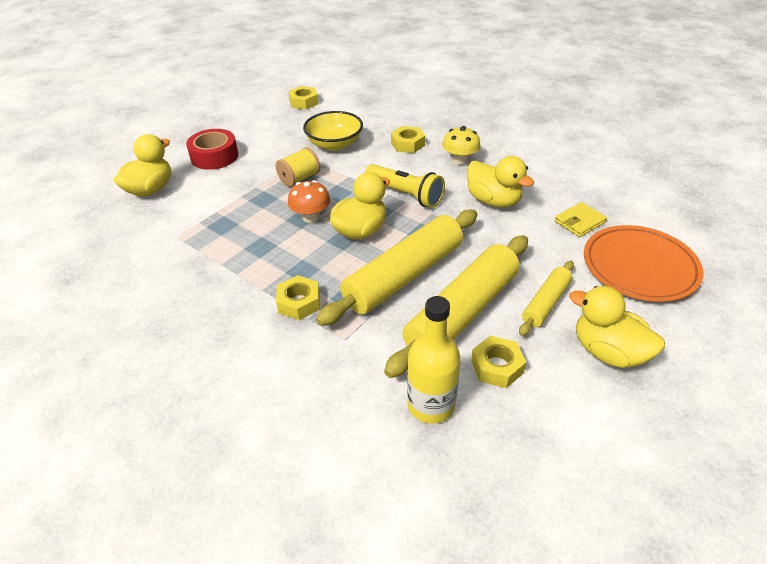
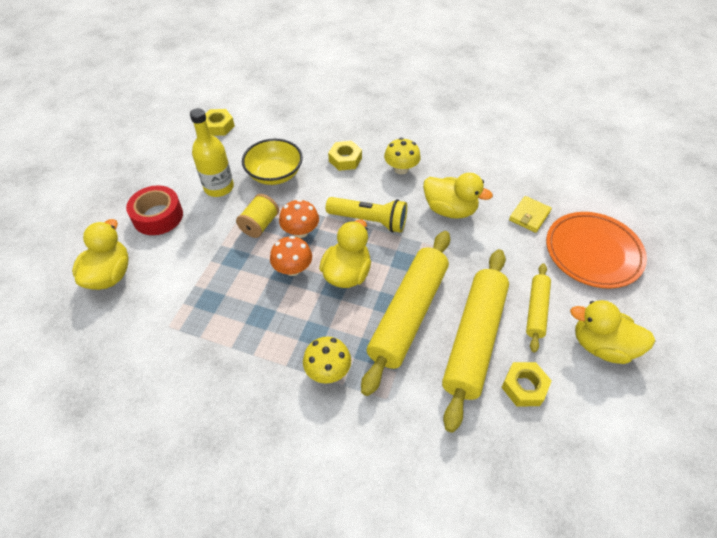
camera: 20 degrees left, 10 degrees up
yellow nut [276,275,320,320] -> yellow mushroom [303,337,351,383]
yellow bottle [407,296,461,424] -> yellow bottle moved to [190,108,234,197]
none -> orange mushroom [279,199,319,238]

